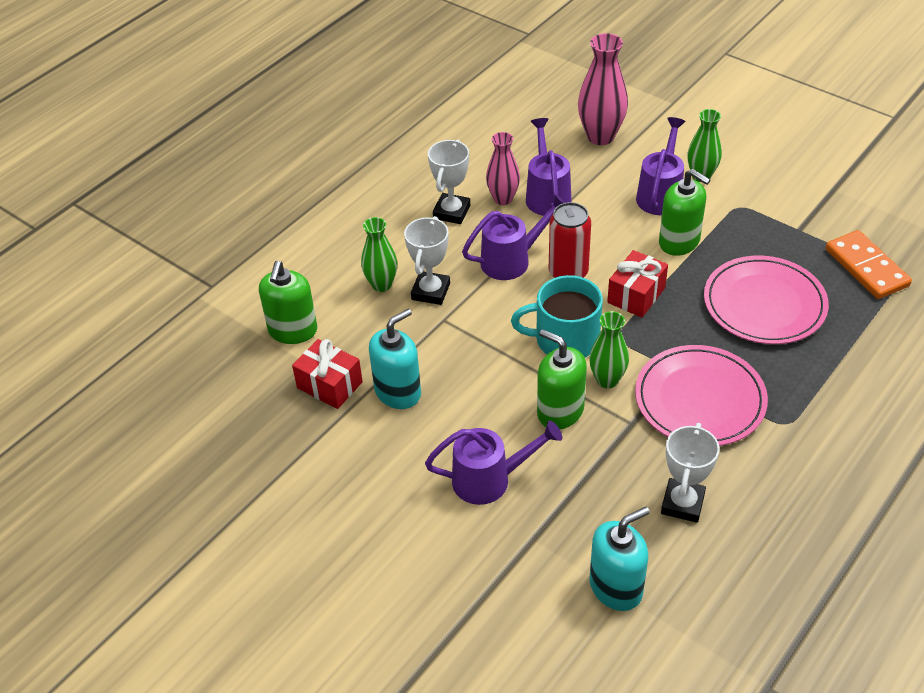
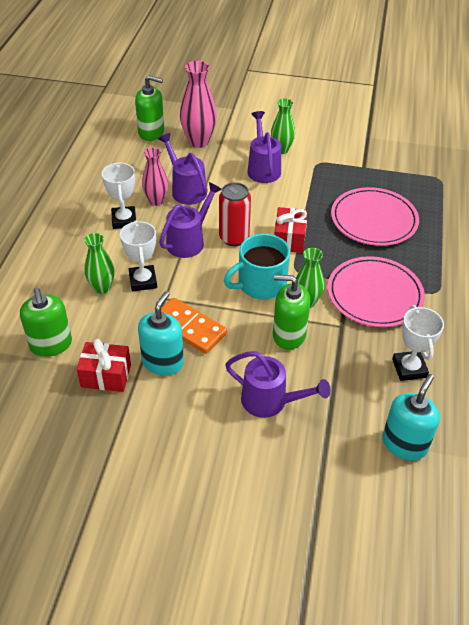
camera: 30 degrees left, 0 degrees up
purple watering can [425,421,562,505] -> purple watering can turned 60 degrees clockwise [225,351,331,418]
green soap dispenser [659,169,710,256] -> green soap dispenser moved to [135,75,164,141]
orange domino [826,230,912,299] -> orange domino moved to [161,298,227,354]

